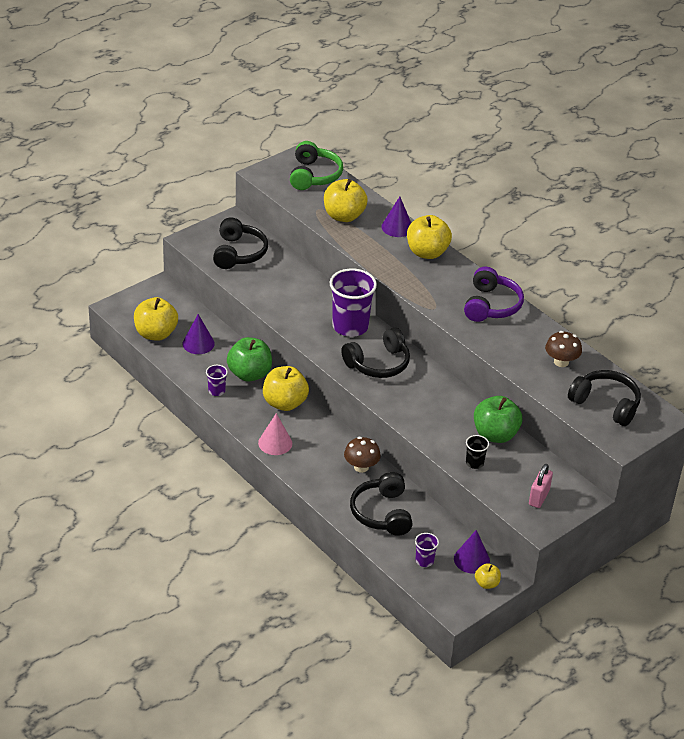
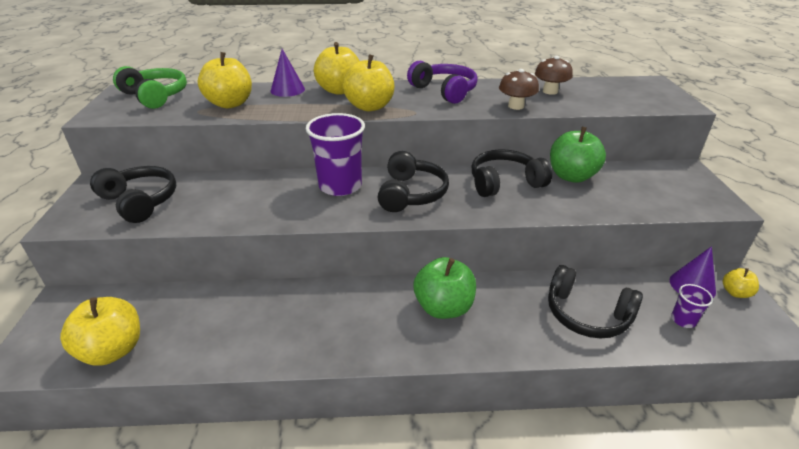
camera: 50 degrees left, 5 degrees down
purple cone [182,314,215,354] -> none
purple cup [206,365,228,396] -> none
green apple [227,337,272,382] -> green apple moved to [414,257,476,319]
pink cone [258,413,292,455] -> none
yellow apple [263,366,309,411] -> yellow apple moved to [342,54,394,111]
brown mushroom [344,437,381,473] -> brown mushroom moved to [499,69,539,110]
black cup [466,435,489,469] -> none
pink padlock [529,464,553,508] -> none
black headphones [568,370,641,426] -> black headphones moved to [472,149,552,197]

